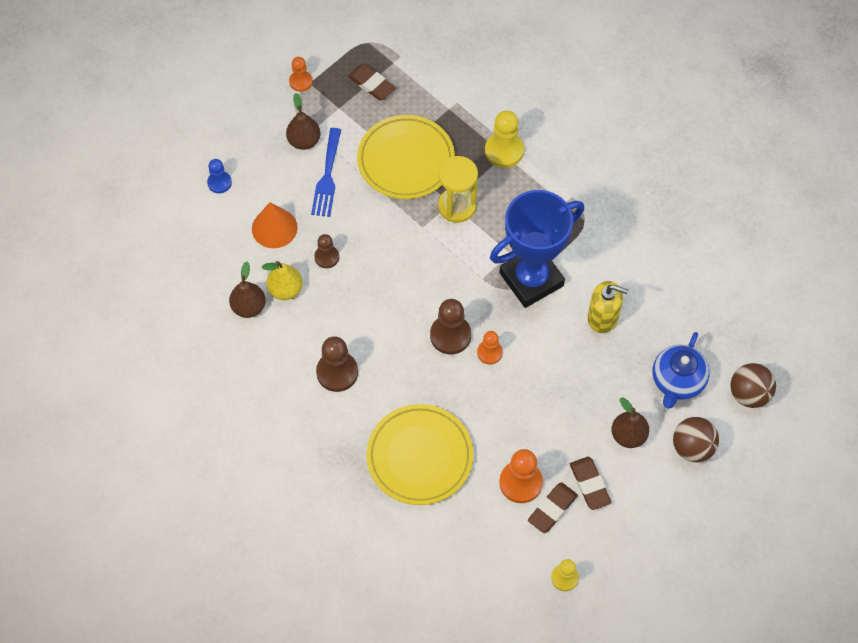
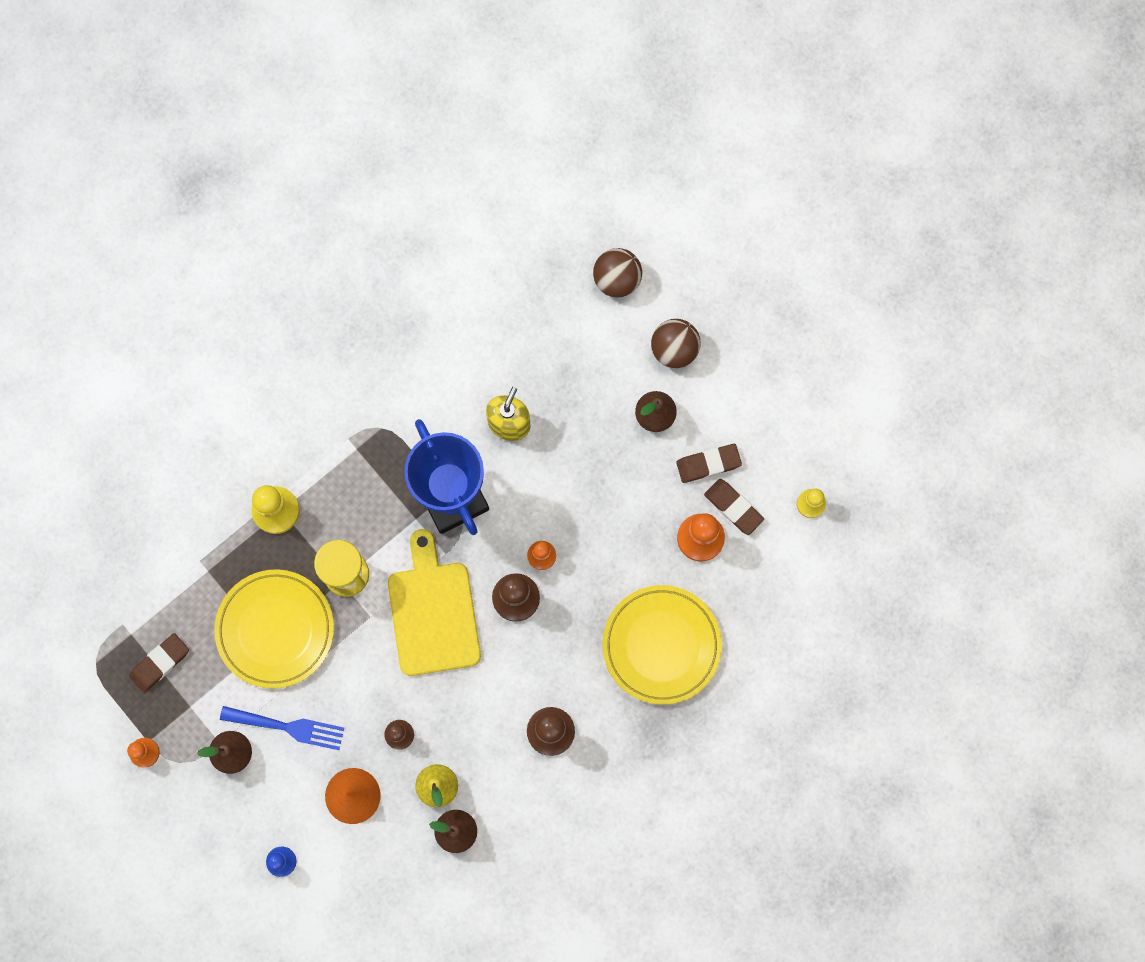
camera: 85 degrees left, 15 degrees up
blue teapot [653,332,710,409] -> none
none -> yellow cutting board [388,529,481,676]

